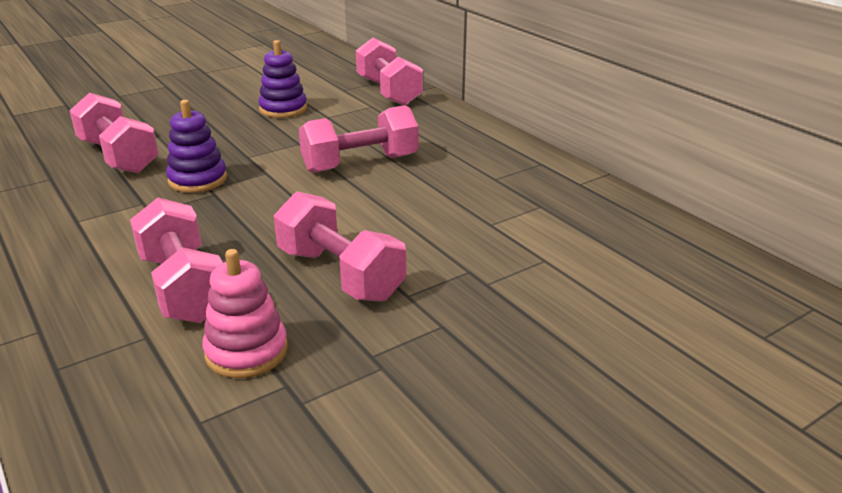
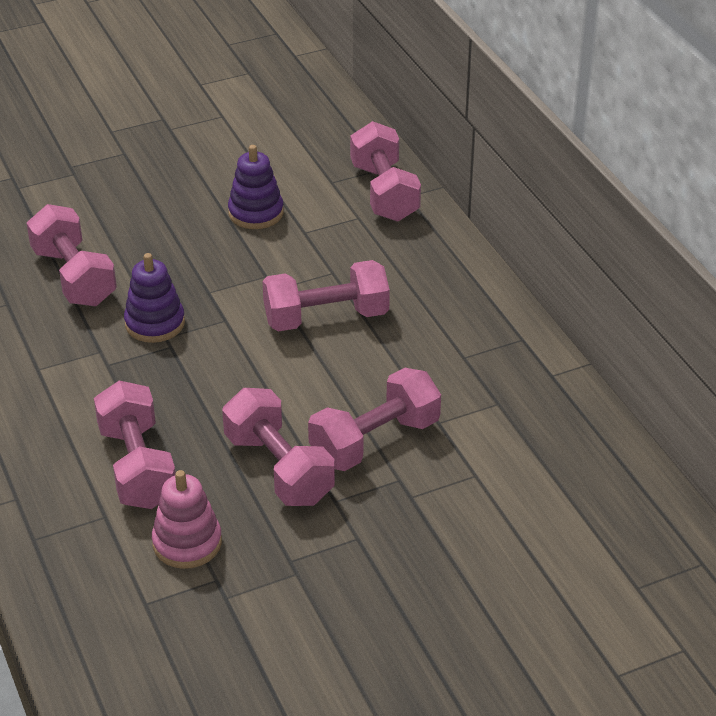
camera: 10 degrees right, 10 degrees up
none -> pink dumbbell [308,368,441,471]

